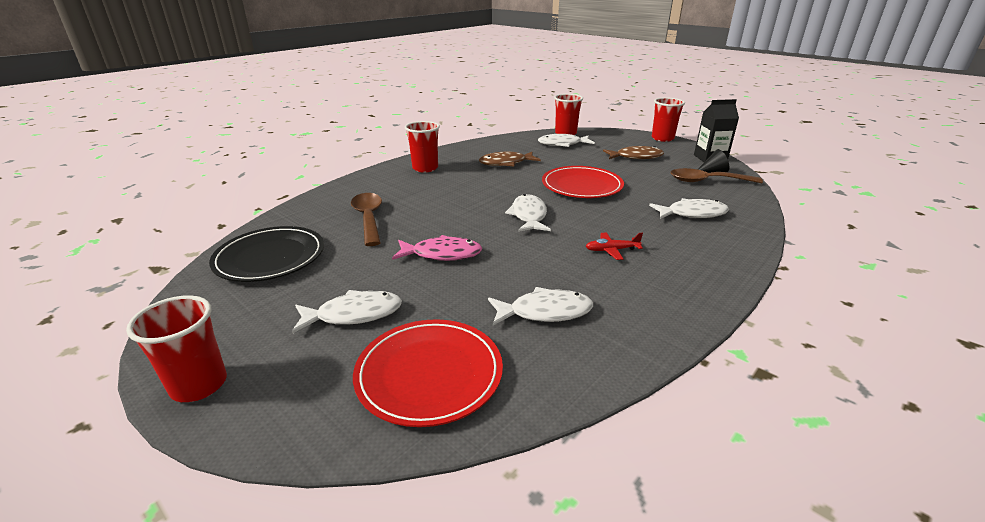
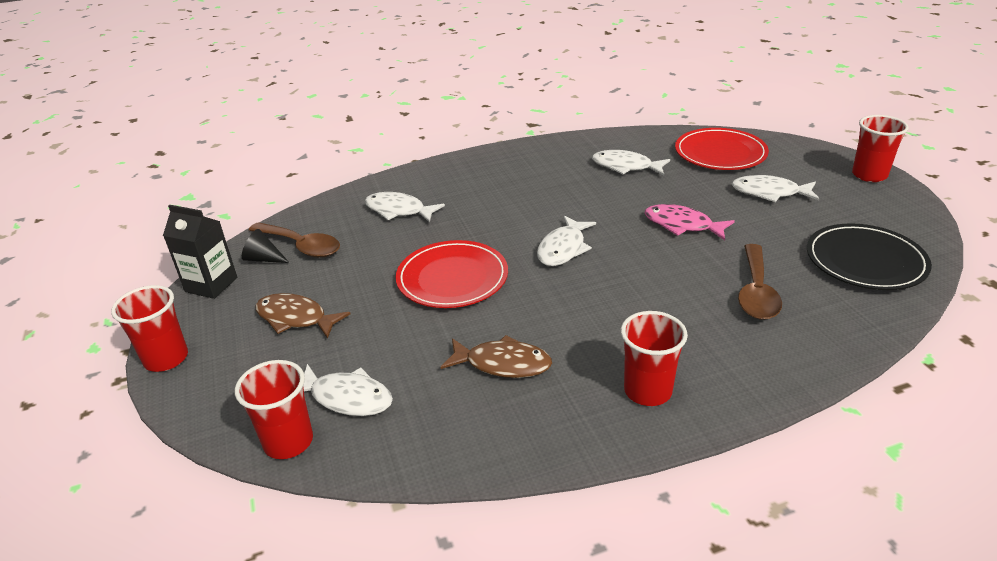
camera: 150 degrees left, 5 degrees up
red plane [586,232,643,260] -> none

